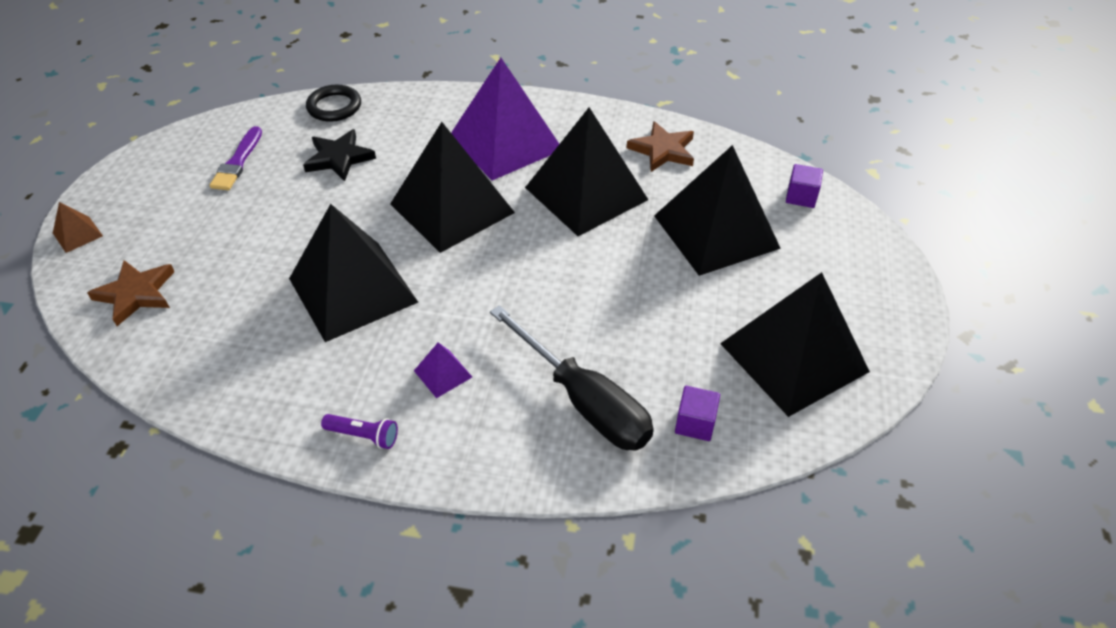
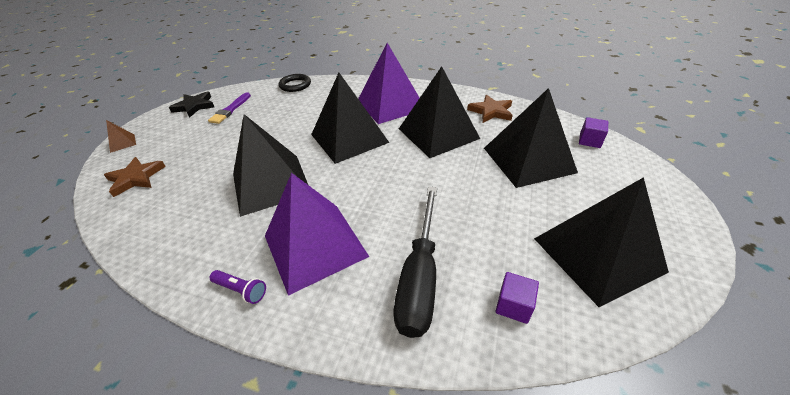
camera: 10 degrees right, 5 degrees down
black star [303,129,376,181] -> black star moved to [169,92,214,118]
purple pyramid [414,342,472,398] -> purple pyramid [265,173,369,296], size x2.49
black screwdriver [490,305,654,451] -> black screwdriver turned 45 degrees clockwise [394,186,437,338]

